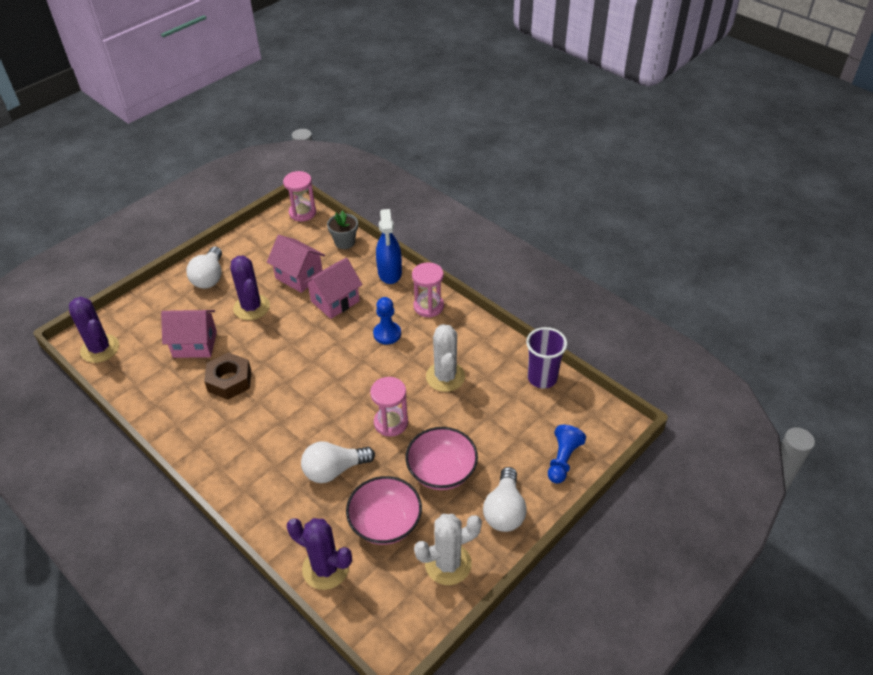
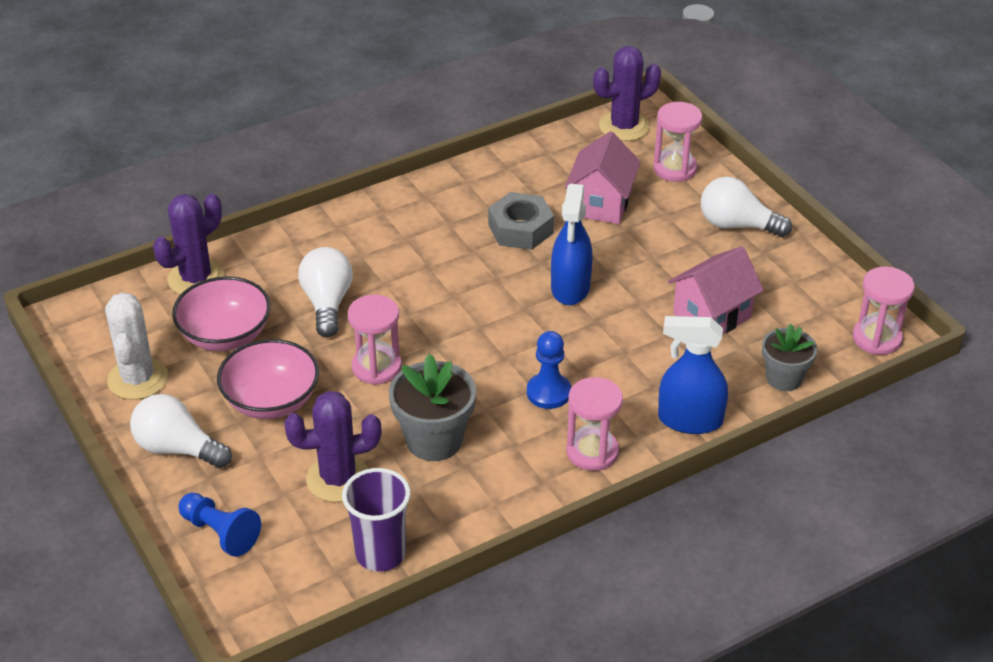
camera: 105 degrees right, 5 degrees down
brown nut [204,352,251,400] -> grey nut [488,192,554,250]
purple cactus [230,256,270,320] -> purple cactus moved to [284,391,382,502]
pink house [303,258,363,319] -> none
white cactus [426,324,465,392] -> grey flower pot [389,354,476,461]
none -> blue spray bottle [551,184,593,305]
none -> pink hourglass [653,102,702,182]

